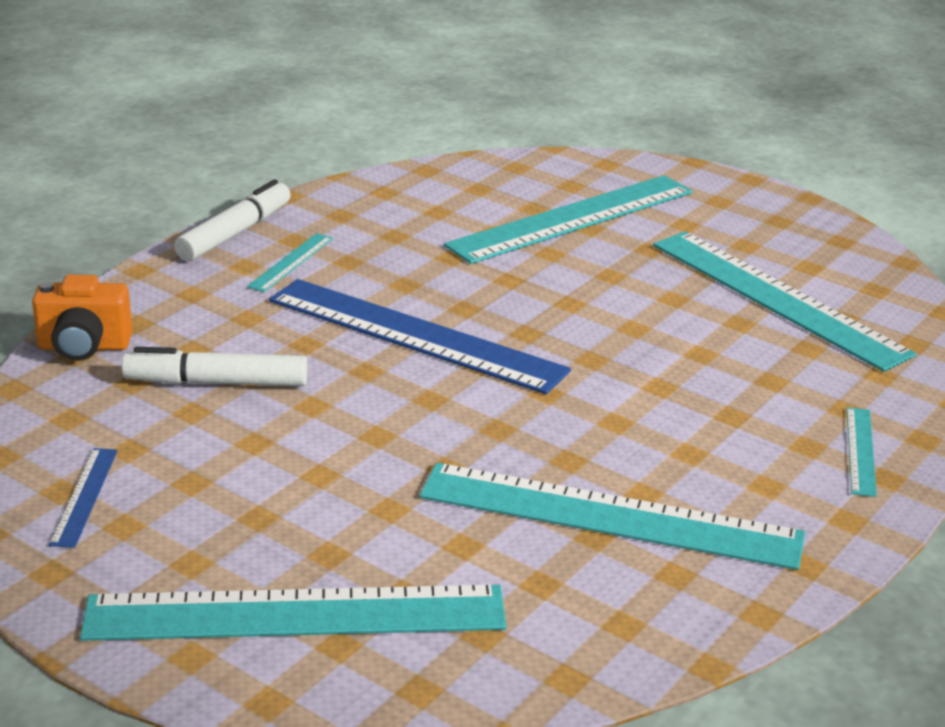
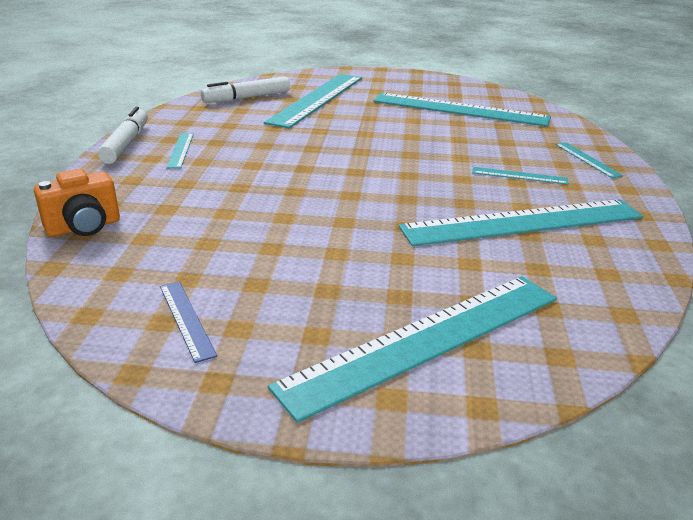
camera: 30 degrees left, 0 degrees up
white marker [121,347,308,386] -> white marker moved to [201,76,290,103]
blue ruler [269,279,571,394] -> none
none -> turquoise ruler [472,167,568,185]

